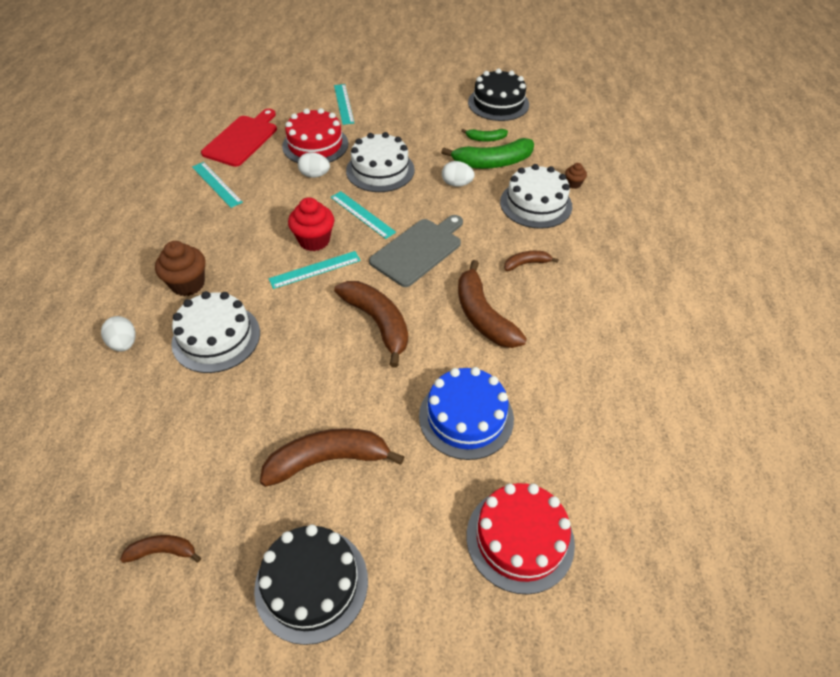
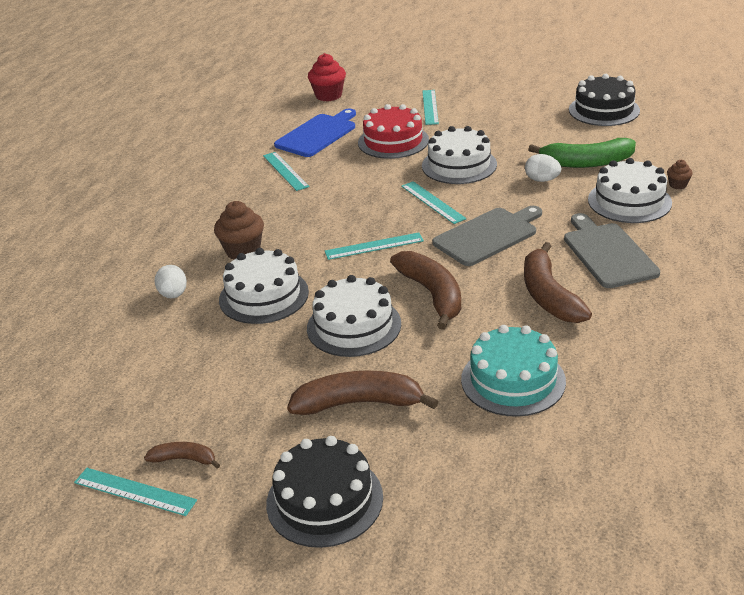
camera: 15 degrees right, 15 degrees down
red cutting board [201,109,277,167] -> blue cutting board [274,108,356,157]
red cupcake [288,197,334,251] -> red cupcake moved to [308,53,346,101]
white egg [298,152,330,178] -> none
blue cake [419,367,514,460] -> turquoise cake [461,325,566,417]
green banana [461,129,508,142] -> none
red cake [467,483,575,594] -> none
brown banana [504,251,559,271] -> grey cutting board [564,213,660,288]
none -> turquoise ruler [74,468,197,516]
none -> white cake [307,275,401,357]

